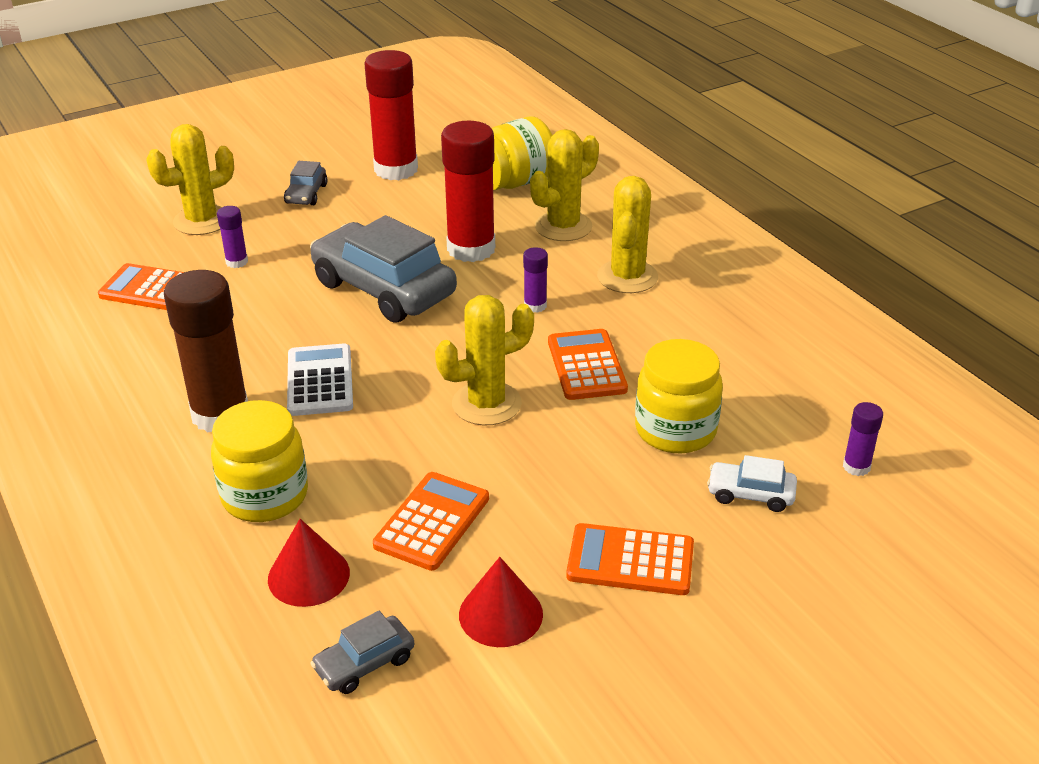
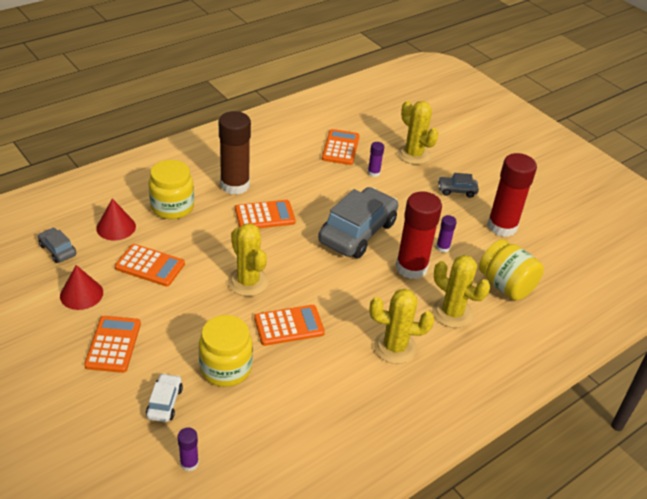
camera: 80 degrees right, 5 degrees up
white calculator [287,343,353,416] -> orange calculator [235,200,296,228]
purple glue stick [523,247,548,313] -> purple glue stick moved to [436,215,457,253]

